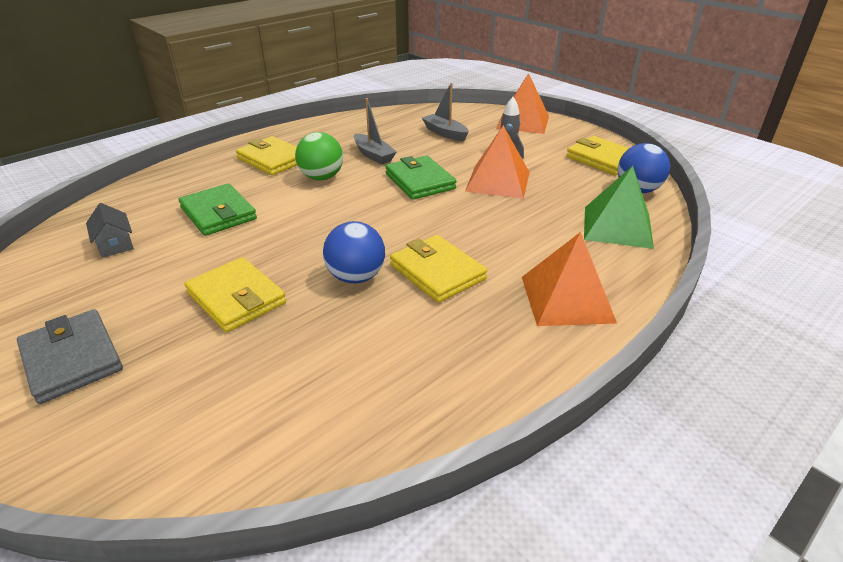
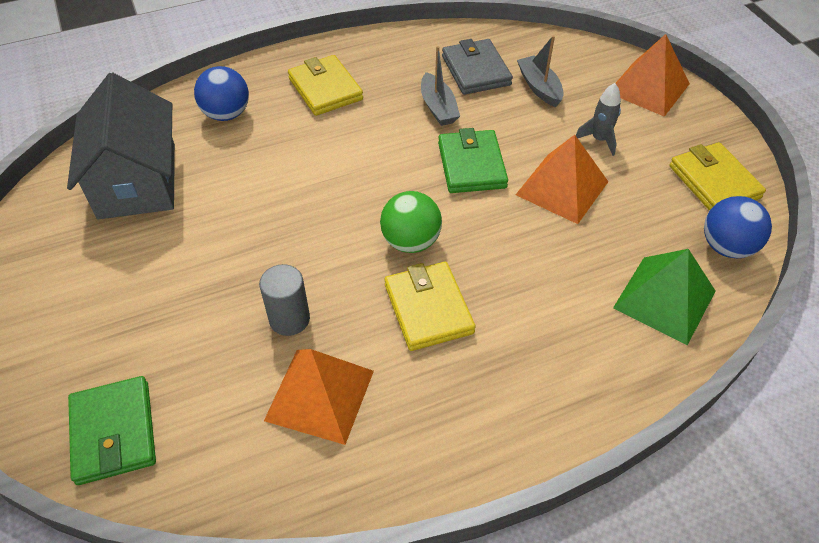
camera: 20 degrees right, 15 degrees up
grey wallet [17,309,123,404] -> grey wallet moved to [442,39,513,95]
grey house [86,203,134,258] -> grey house [67,73,175,219], size x2.48
green wallet [179,183,257,236] -> green wallet moved to [68,376,156,485]
yellow wallet [184,257,286,332] -> none
green ball [295,132,343,180] -> green ball moved to [380,191,442,253]
blue ball [323,221,385,283] -> blue ball moved to [194,66,249,121]
orange pyramid [522,232,617,326] -> orange pyramid moved to [264,349,374,445]
none -> grey cylinder [259,264,310,336]

